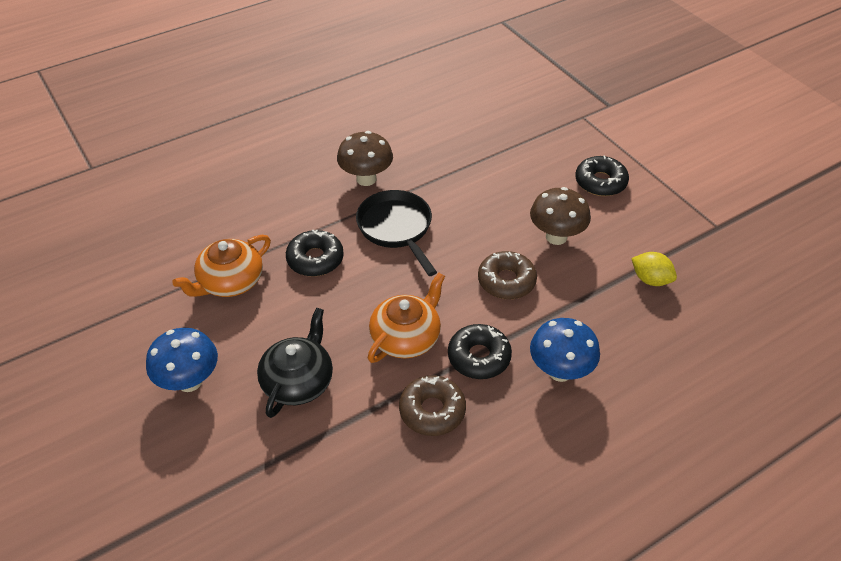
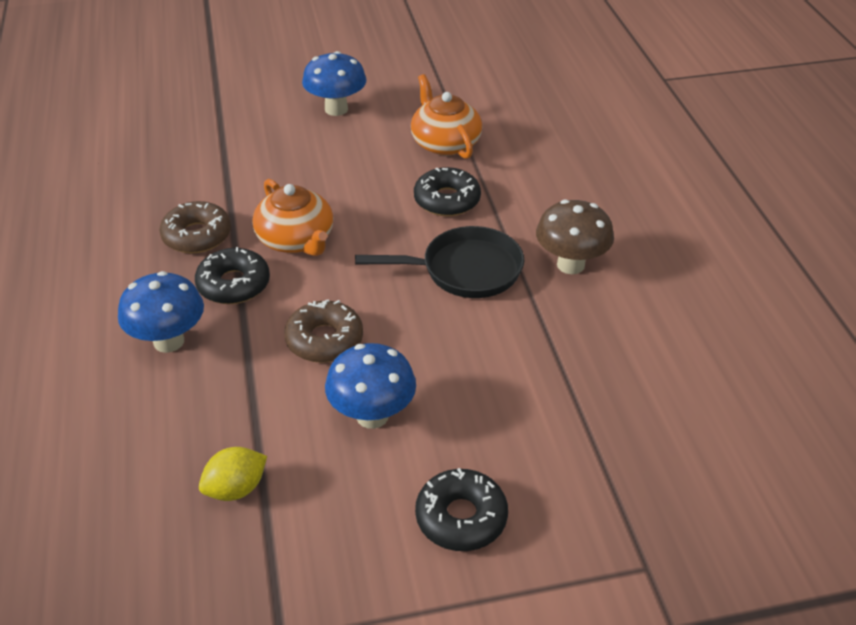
camera: 110 degrees right, 5 degrees down
black teapot [257,308,333,418] -> none
brown mushroom [530,187,591,245] -> blue mushroom [325,343,416,429]

